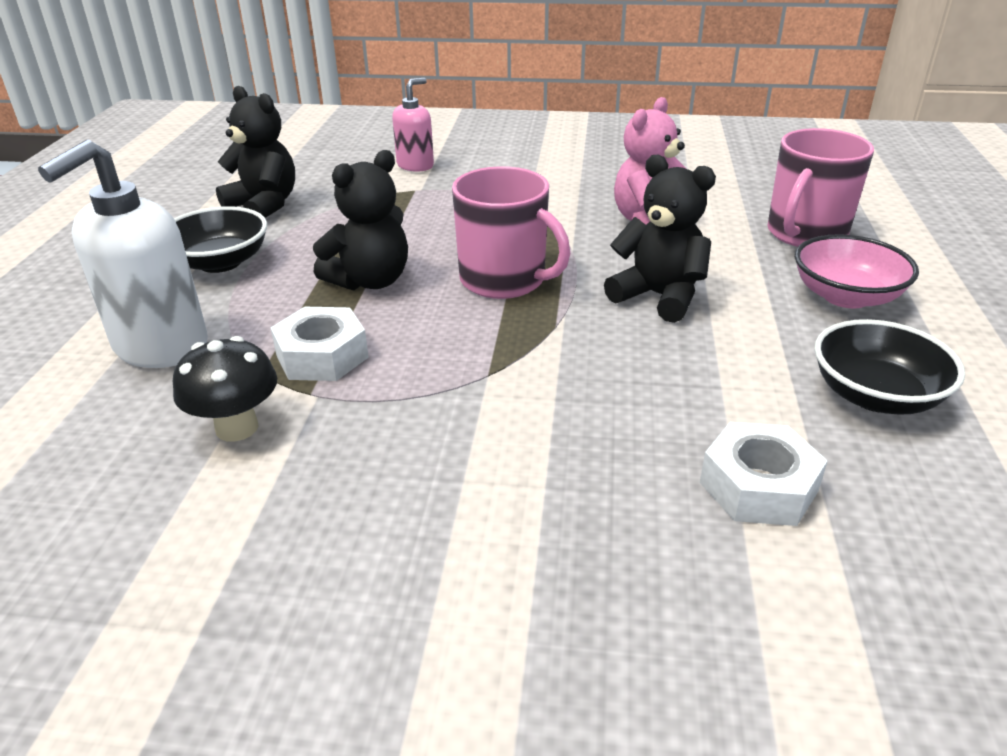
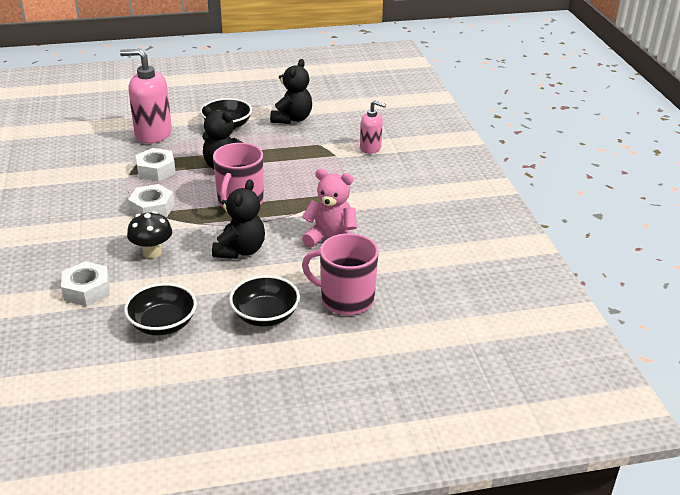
camera: 70 degrees right, 0 degrees up
white soap dispenser [38,139,208,368] -> pink soap dispenser [120,49,172,144]
black mushroom [173,336,277,442] -> black mushroom moved to [127,211,172,258]
pink bowl [795,234,919,309] -> black bowl [229,275,300,327]
none -> white nut [128,184,174,217]

